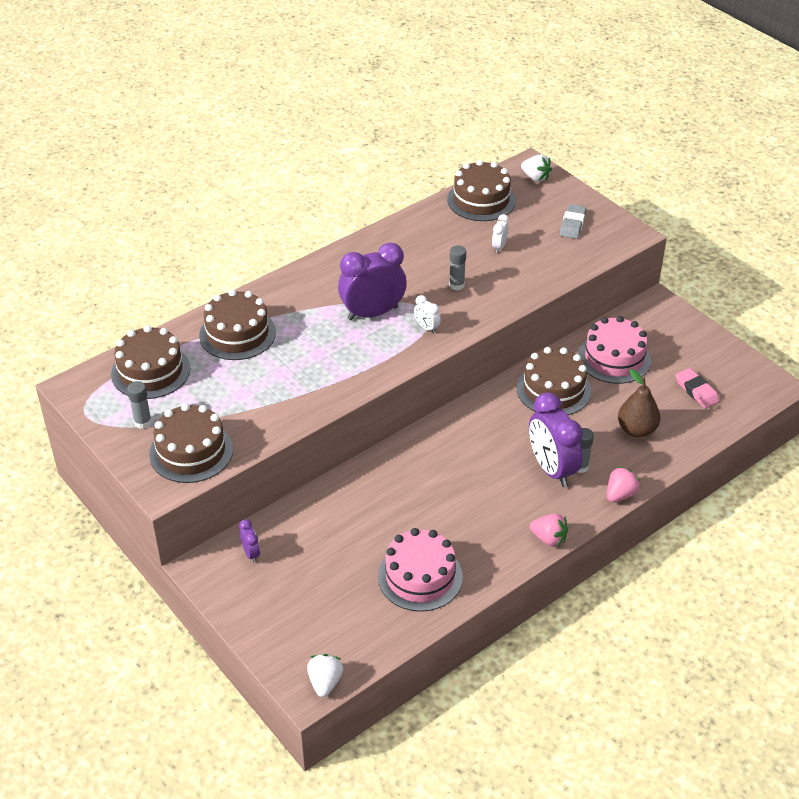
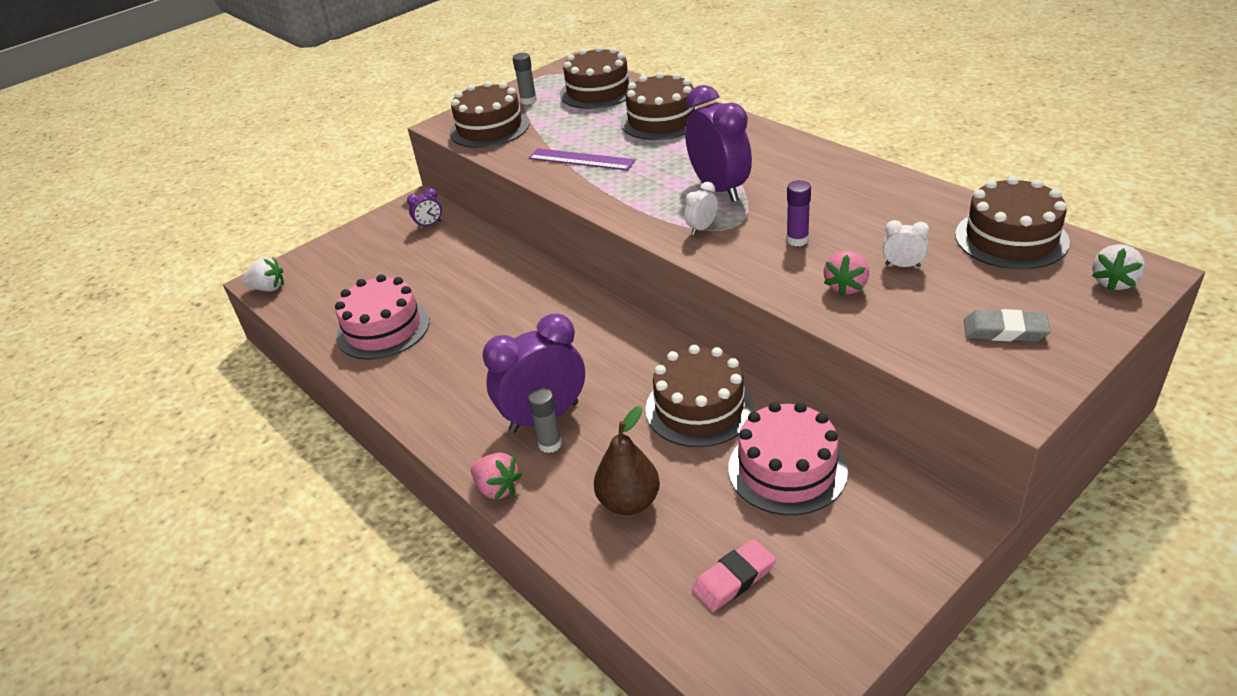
camera: 90 degrees right, 5 degrees down
grey glue stick [449,246,466,290] -> purple glue stick [787,180,811,246]
pink strawberry [530,514,568,547] -> pink strawberry moved to [824,251,869,296]
none -> purple ruler [529,148,636,170]

